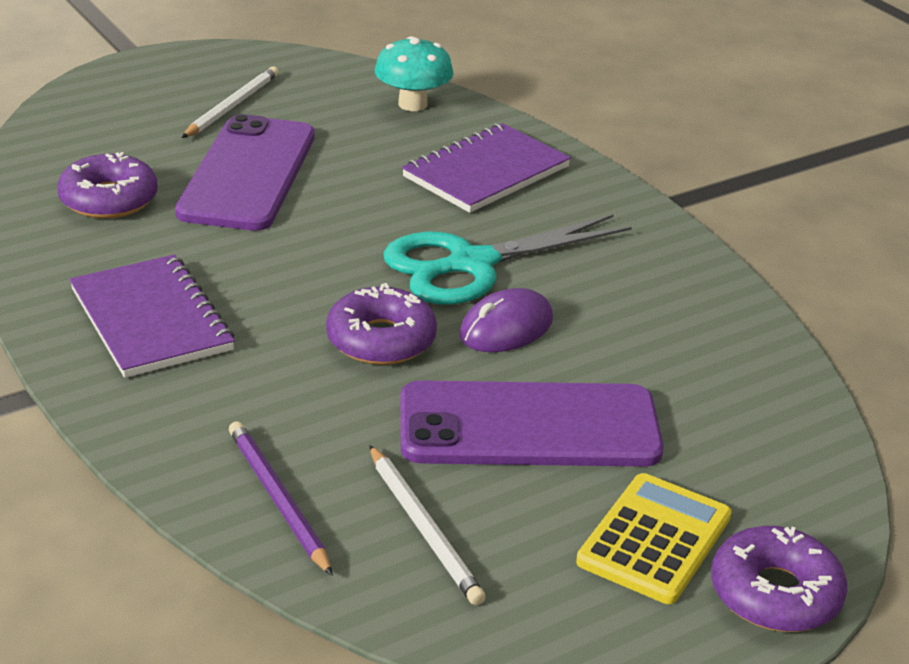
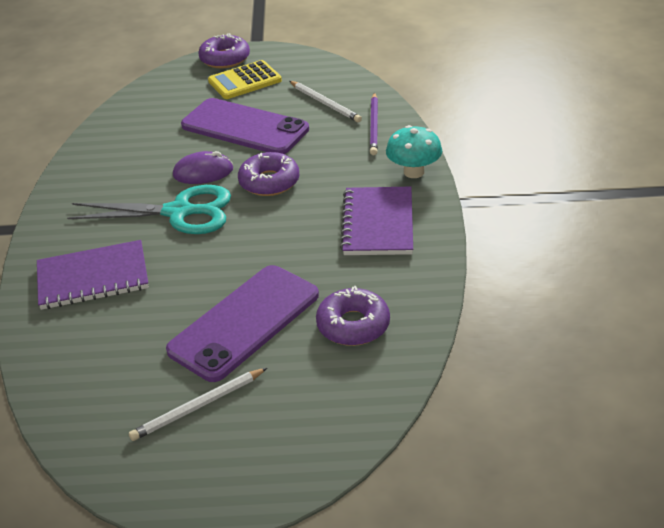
camera: 145 degrees left, 5 degrees up
white pencil [369,445,486,605] -> white pencil turned 135 degrees clockwise [289,81,362,122]
turquoise mushroom [374,36,453,111] -> turquoise mushroom moved to [386,125,442,178]

